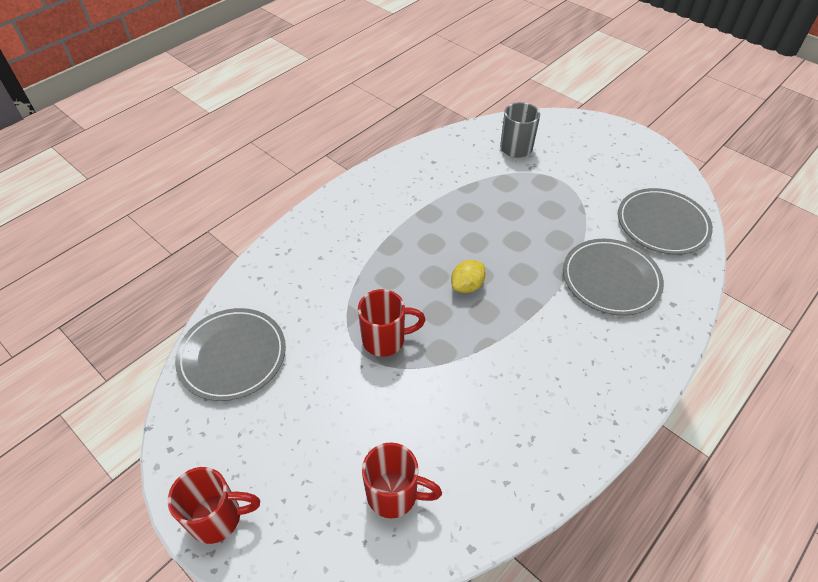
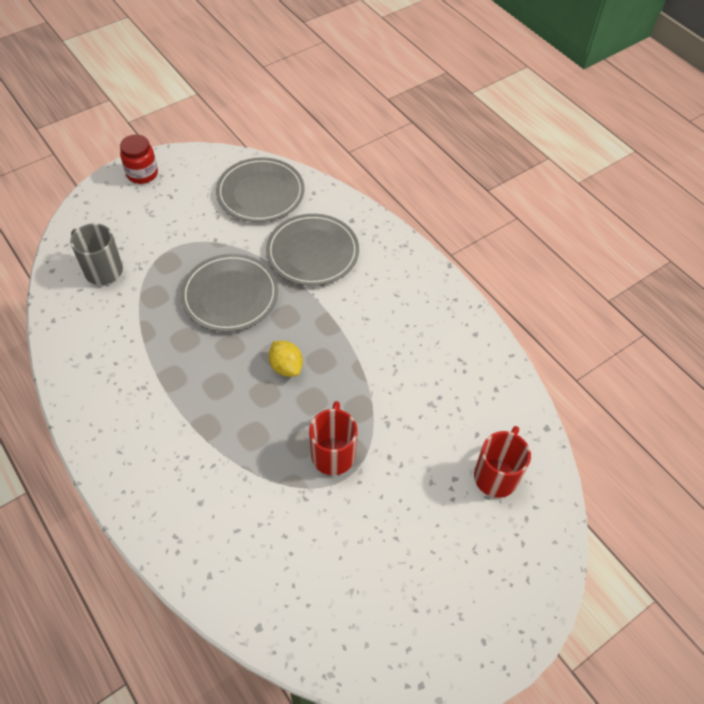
camera: 80 degrees left, 5 degrees up
red mug [168,467,260,544] -> none
grey plate [175,308,286,401] -> grey plate moved to [180,254,278,332]
none -> red jar [120,134,158,184]

